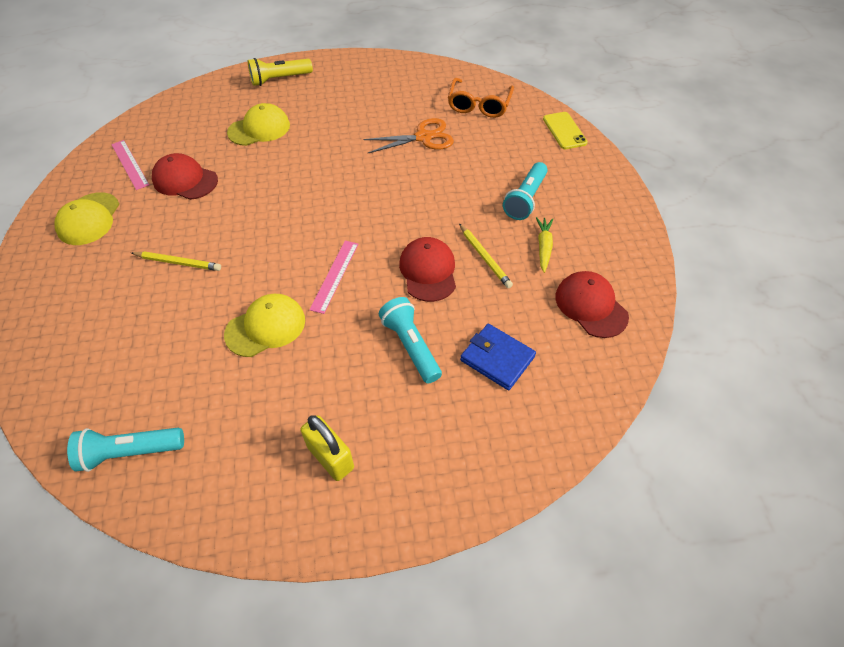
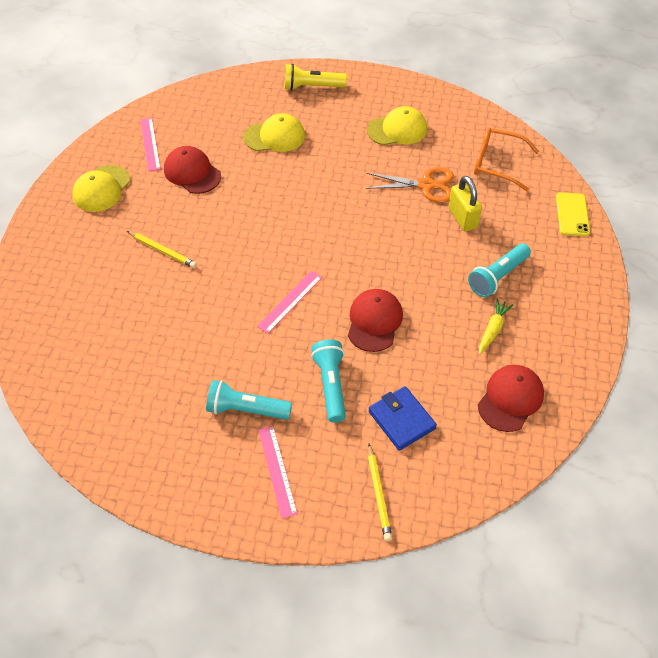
camera: 20 degrees right, 0 degrees up
turquoise flashlight [67,427,184,472] -> turquoise flashlight moved to [206,380,292,420]
yellow cap [224,294,305,357] -> yellow cap moved to [367,106,427,145]
yellow padlock [300,415,354,481] -> yellow padlock moved to [448,176,482,232]
orange glasses [448,78,514,118] -> orange glasses turned 75 degrees clockwise [474,128,539,191]
yellow pencil [459,224,513,288] -> yellow pencil moved to [368,444,392,541]
red cap [556,271,629,338] -> red cap turned 45 degrees clockwise [478,365,544,432]
none -> pink ruler [258,426,298,519]

